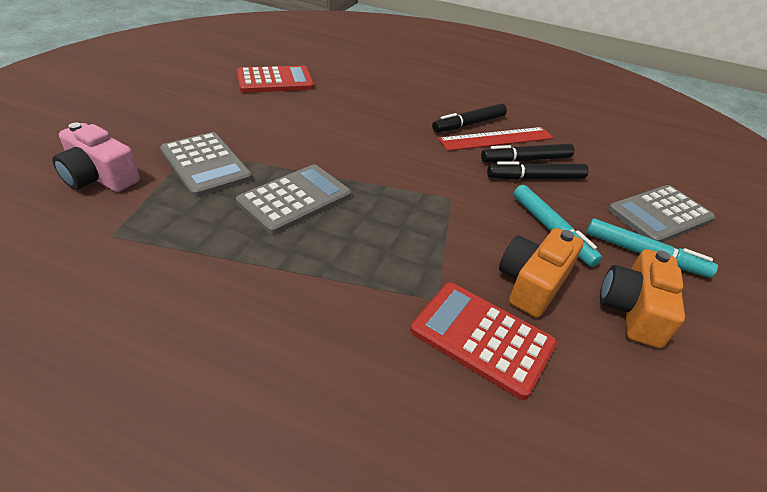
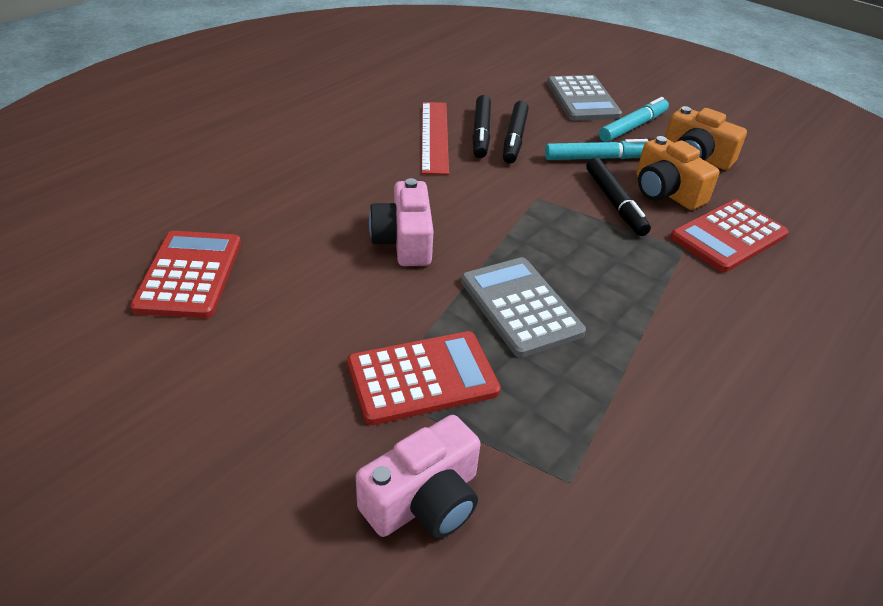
camera: 70 degrees left, 0 degrees up
grey calculator [160,132,252,197] -> red calculator [347,331,501,425]
black marker [432,103,507,133] -> black marker moved to [586,158,651,236]
none -> pink camera [369,178,434,266]

